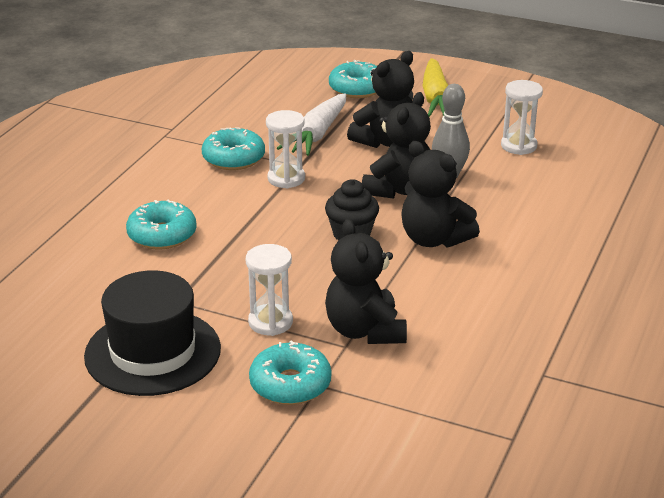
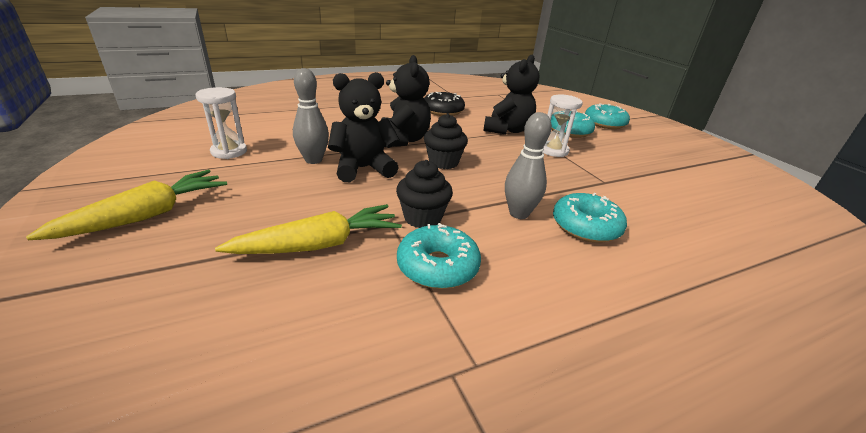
camera: 140 degrees left, 0 degrees up
black hat [84,270,221,396] -> none
white hourglass [266,110,305,188] -> black cupcake [396,160,453,228]
white carrot [277,93,346,156] -> yellow carrot [215,204,402,254]
turquoise donut [329,60,377,98] -> turquoise donut moved to [585,103,630,129]
black teddy bear [347,51,414,148] -> none
none -> black donut [424,92,465,116]
none -> grey bowling pin [505,112,552,219]

